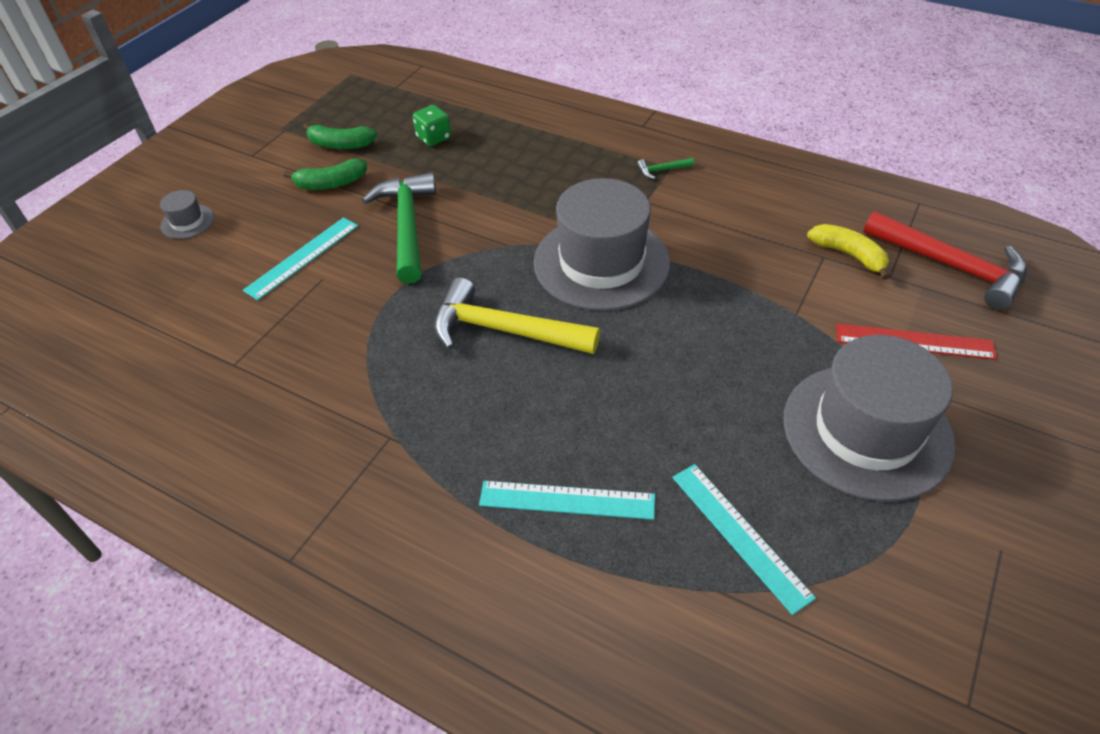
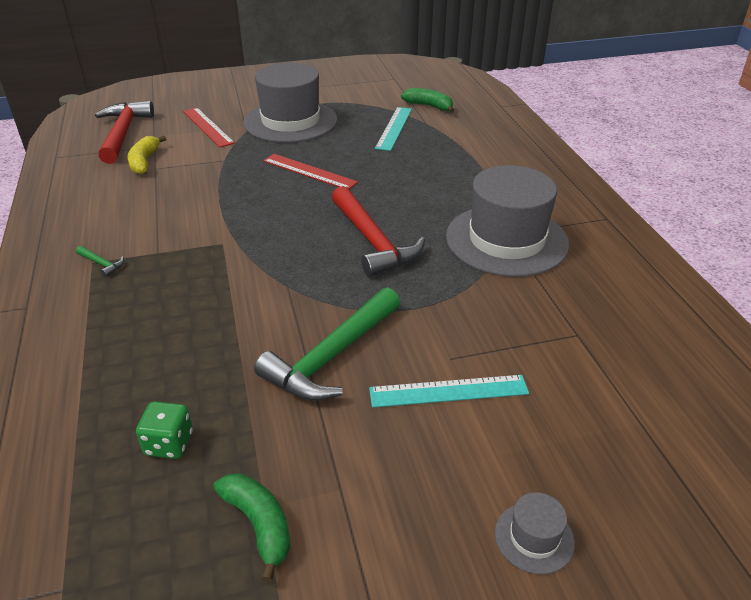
camera: 135 degrees left, 10 degrees down
green banana [284,158,367,190] -> green banana moved to [401,88,454,113]
yellow hammer [434,277,600,354] -> red hammer [331,186,425,277]
turquoise ruler [479,481,655,520] -> none
grey hat [534,178,670,311] -> grey hat moved to [446,165,569,277]
none -> red ruler [263,154,358,189]

